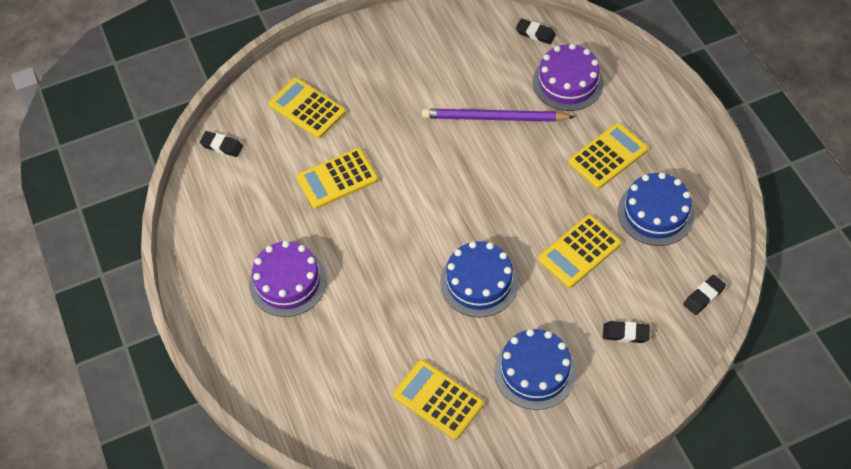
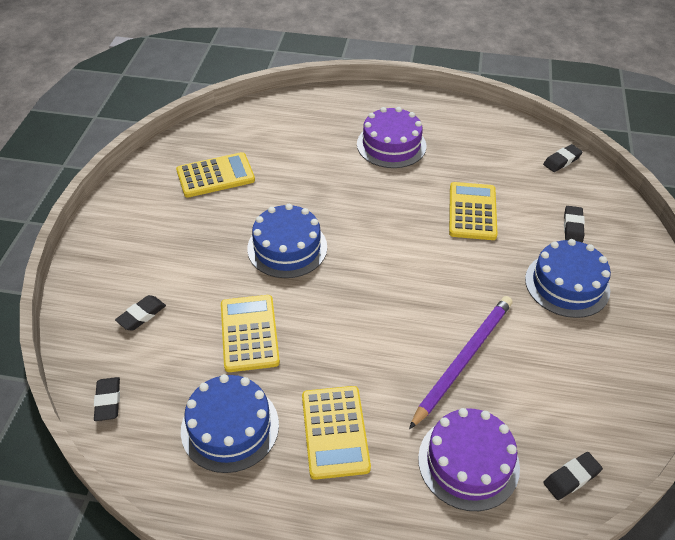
camera: 120 degrees right, 10 degrees down
yellow calculator [269,78,346,138] -> black eraser [564,206,585,243]
blue cake [494,329,576,410] -> blue cake moved to [525,239,611,318]

